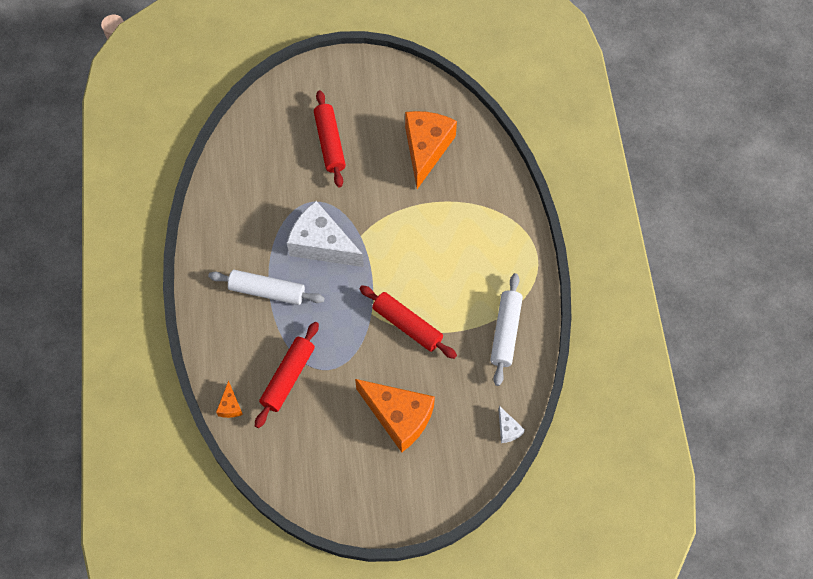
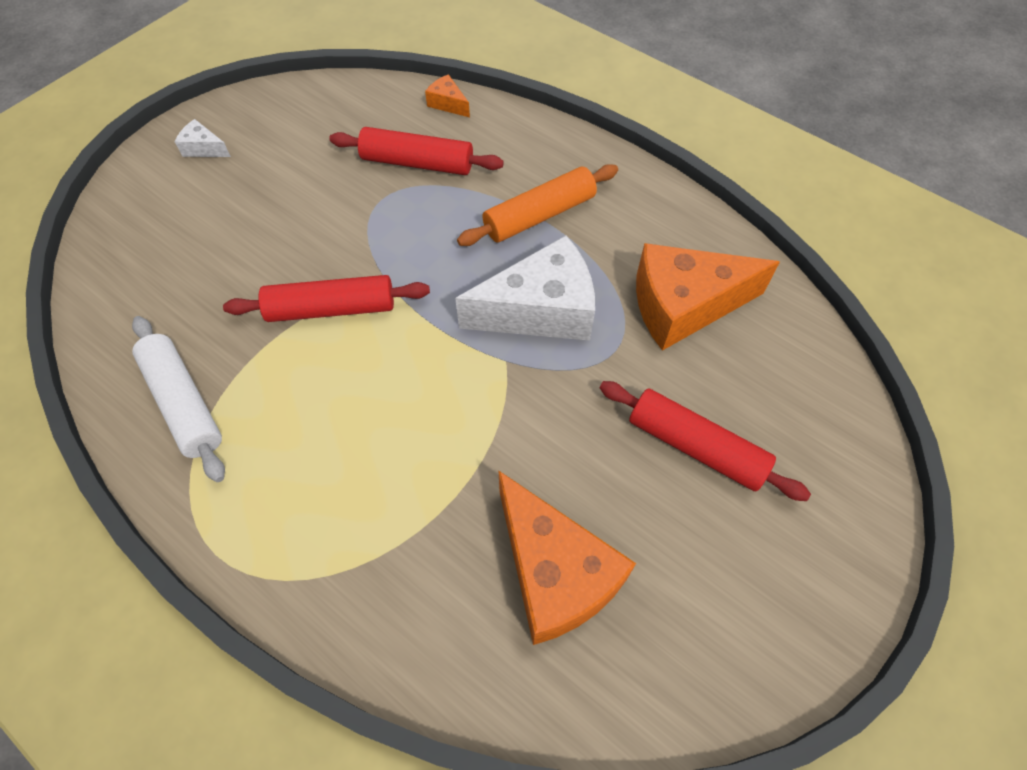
camera: 135 degrees right, 5 degrees down
white rolling pin [208,270,325,305] -> orange rolling pin [457,164,618,246]
red rolling pin [255,322,319,428] -> red rolling pin turned 60 degrees counterclockwise [329,127,504,175]
orange cheese [355,379,435,452] -> orange cheese moved to [636,243,780,351]
white cheese [499,406,525,443] -> white cheese moved to [175,119,231,157]

